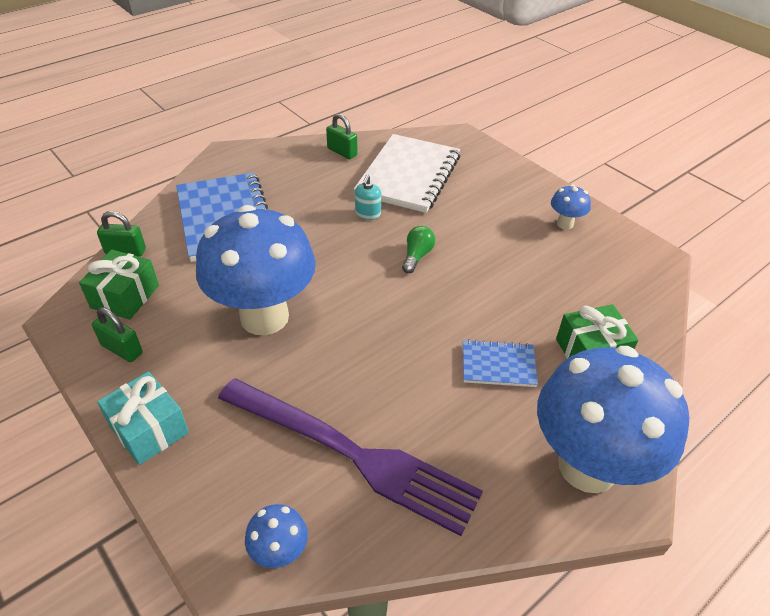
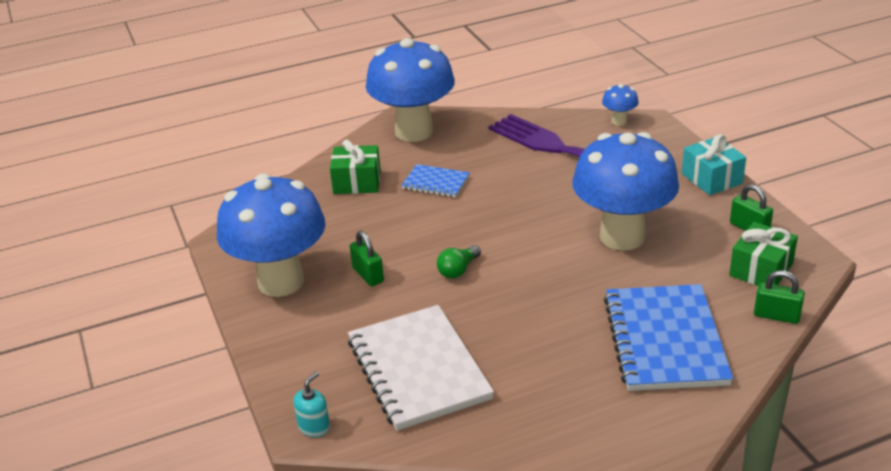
camera: 160 degrees left, 10 degrees down
green padlock [326,113,357,159] -> green padlock moved to [350,231,384,286]
white notebook [354,134,460,213] -> white notebook turned 60 degrees counterclockwise [348,305,494,431]
turquoise soap dispenser [355,174,381,220] -> turquoise soap dispenser moved to [293,371,330,437]
blue mushroom [551,185,591,230] -> blue mushroom [217,174,325,297], size x2.45

